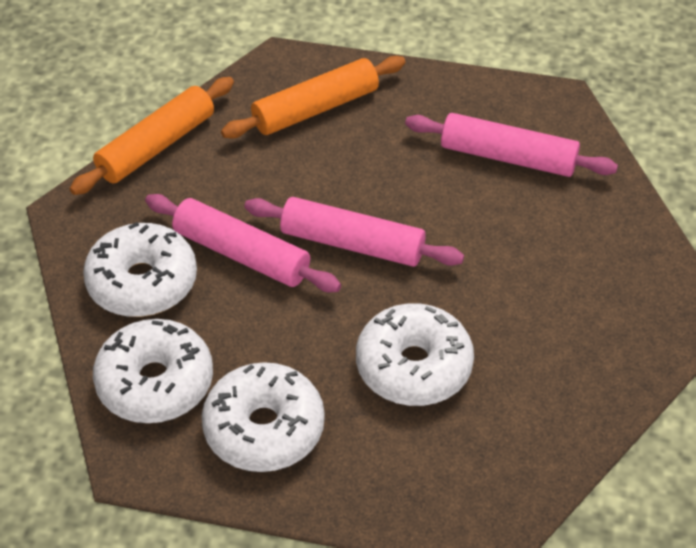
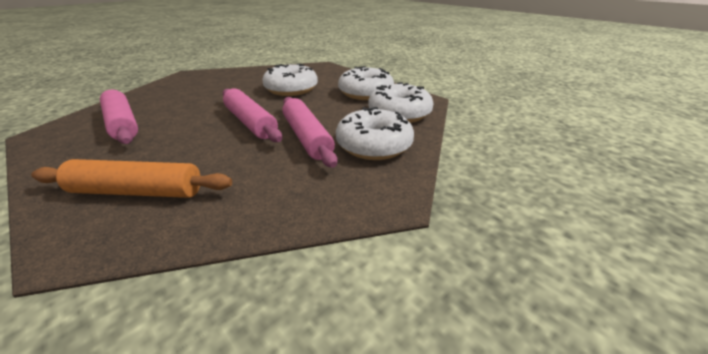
camera: 145 degrees left, 15 degrees down
orange rolling pin [70,77,234,195] -> none

